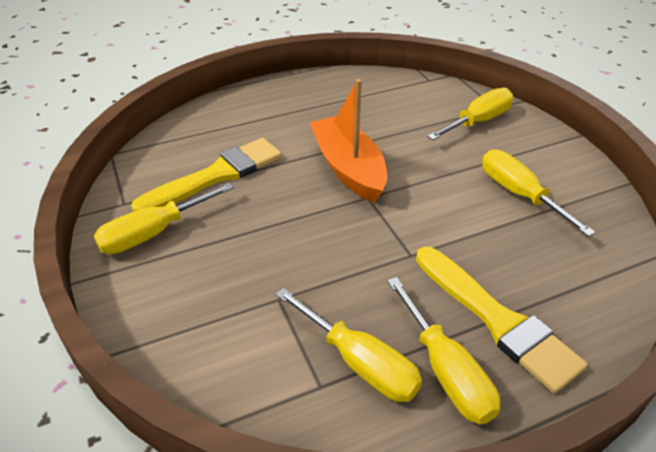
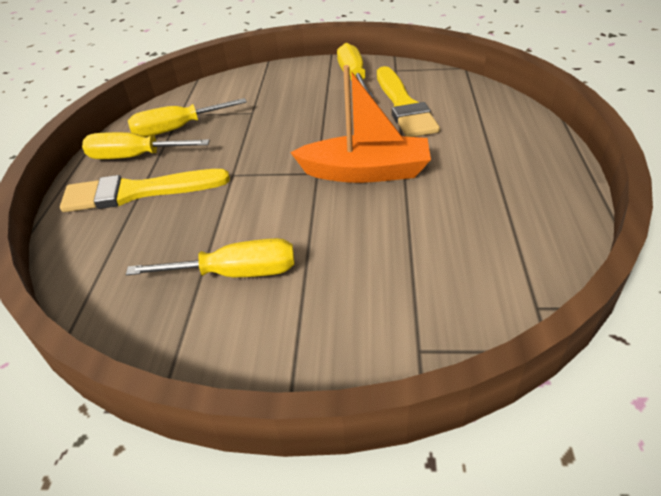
camera: 120 degrees right, 0 degrees up
yellow screwdriver [427,88,513,140] -> none

